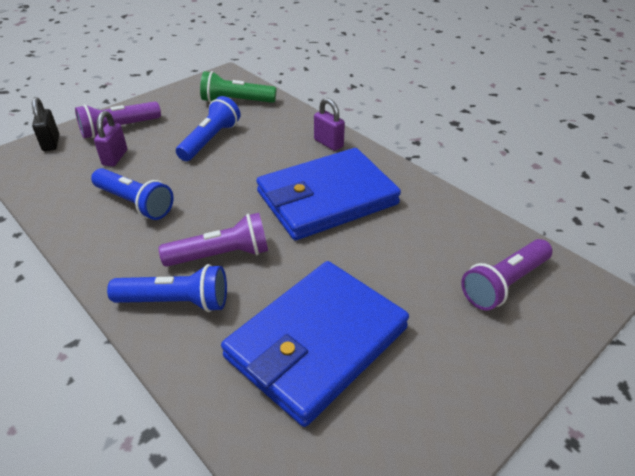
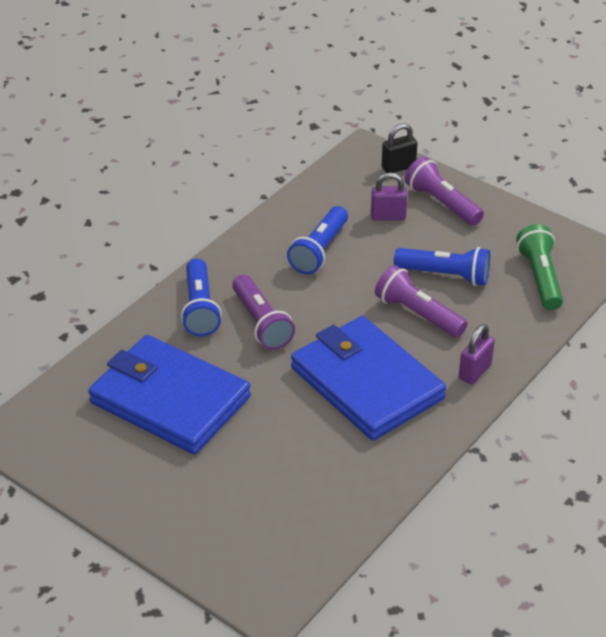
camera: 80 degrees right, 0 degrees up
purple flashlight [461,239,552,311] -> purple flashlight moved to [375,265,468,338]

